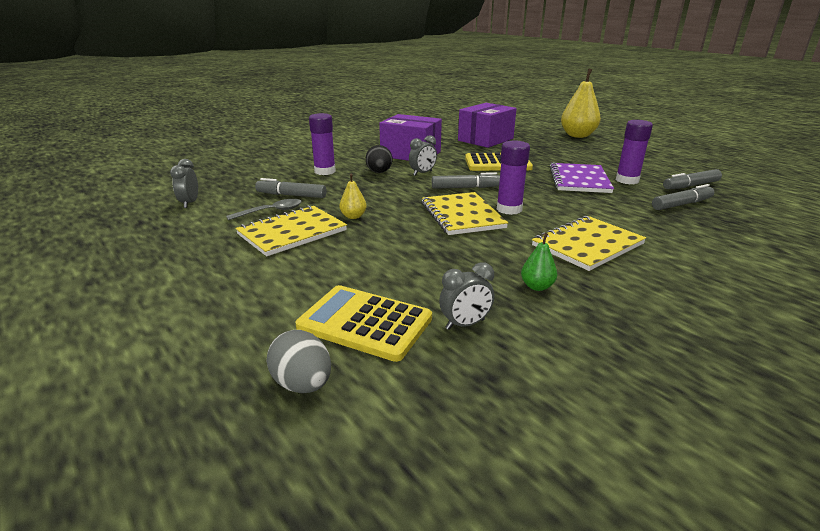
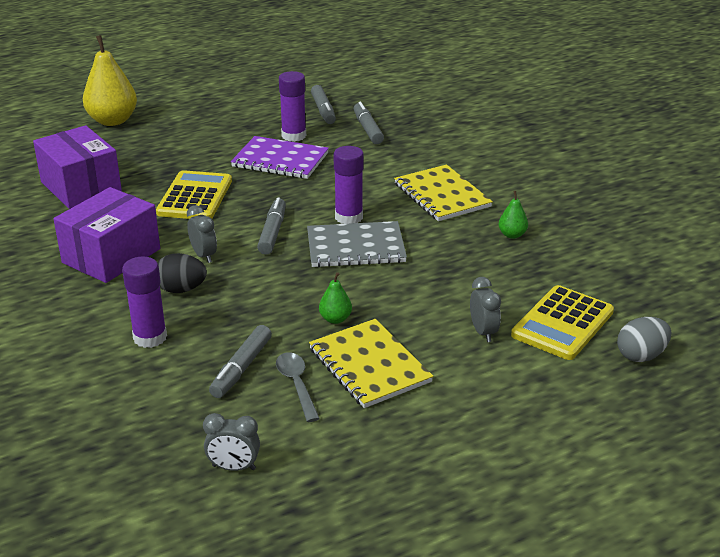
camera: 80 degrees left, 5 degrees up
yellow pear [340,174,367,219] -> green pear [319,272,352,324]
yellow notebook [422,192,508,235] -> grey notebook [307,221,407,267]
grey clock [439,262,494,330] -> grey clock moved to [470,277,501,342]

